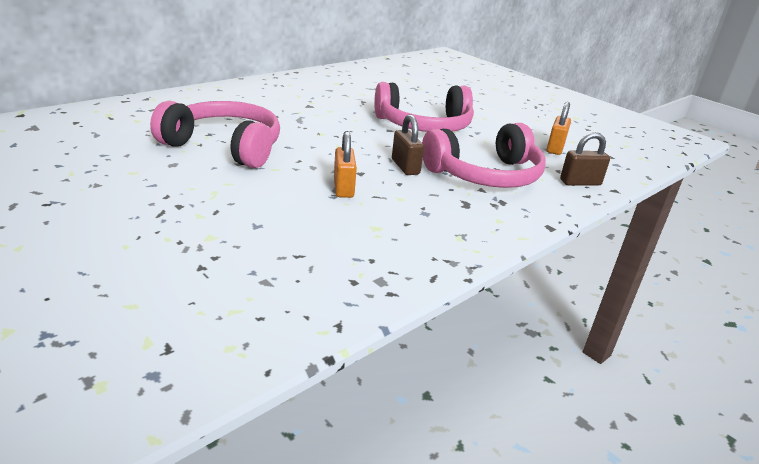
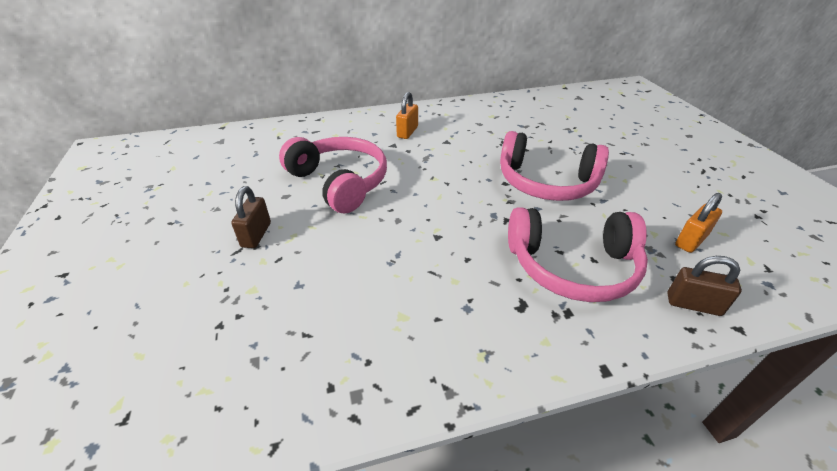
camera: 30 degrees right, 10 degrees up
orange padlock [334,131,357,198] -> orange padlock moved to [396,92,418,139]
brown padlock [392,114,424,175] -> brown padlock moved to [231,186,271,248]

